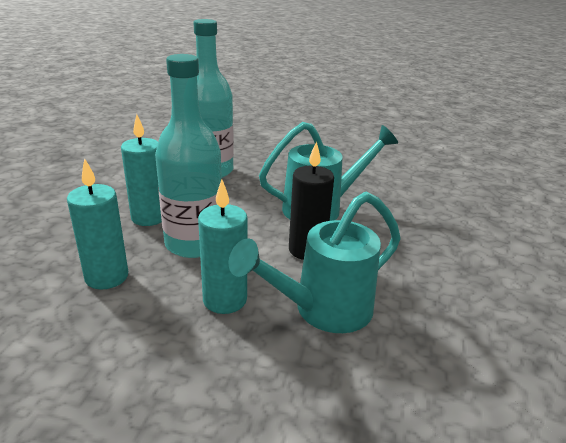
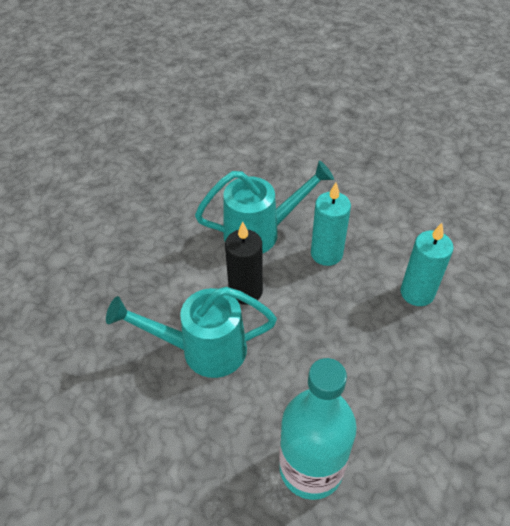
camera: 160 degrees left, 20 degrees up
turquoise candle [121,114,162,226] -> none
turquoise bottle [155,54,222,258] -> none

